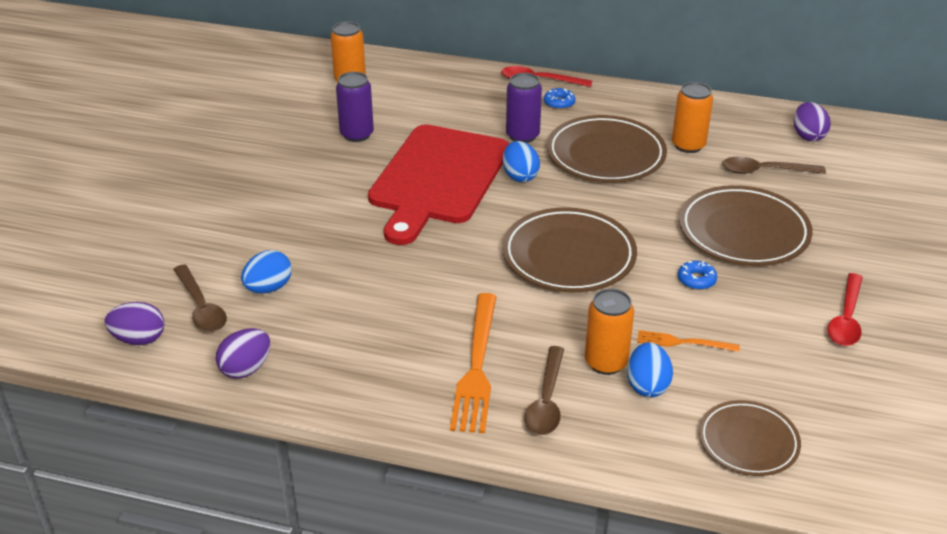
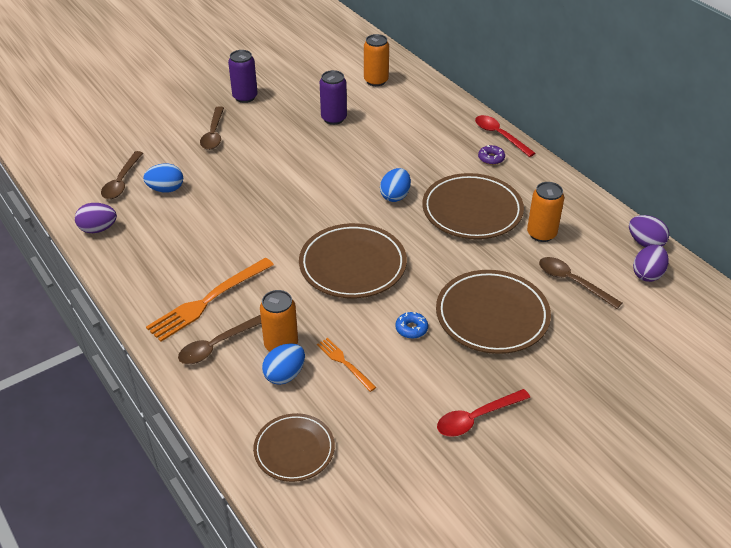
camera: 40 degrees right, 5 degrees up
purple egg [105,302,164,345] -> purple egg moved to [629,215,669,247]
red cutting board [368,124,509,245] -> none
purple can [506,73,542,143] -> purple can moved to [228,50,258,103]
blue donut [544,88,575,110] -> purple donut [478,145,505,165]
none -> brown spoon [200,106,224,150]

